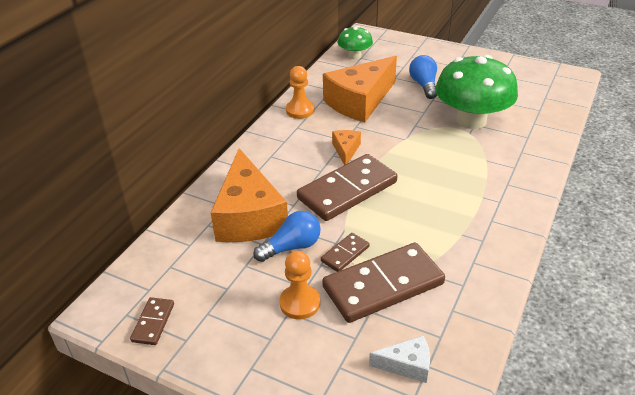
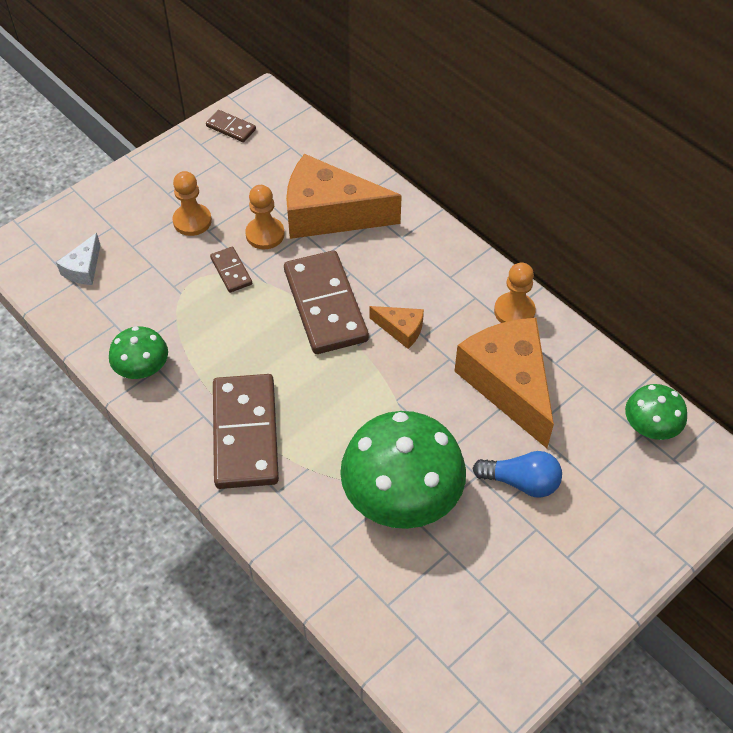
camera: 110 degrees right, 15 degrees up
blue light bulb [253,211,321,262] -> orange pawn [245,185,285,249]
brown domino [322,243,445,323] -> brown domino moved to [213,374,279,489]
none -> green mushroom [109,326,168,379]

